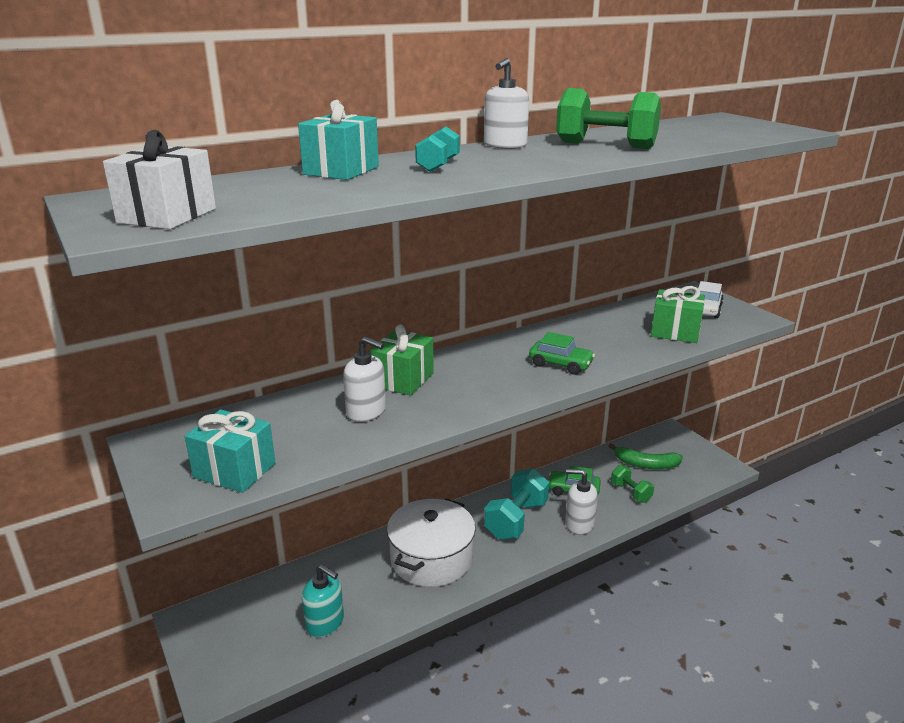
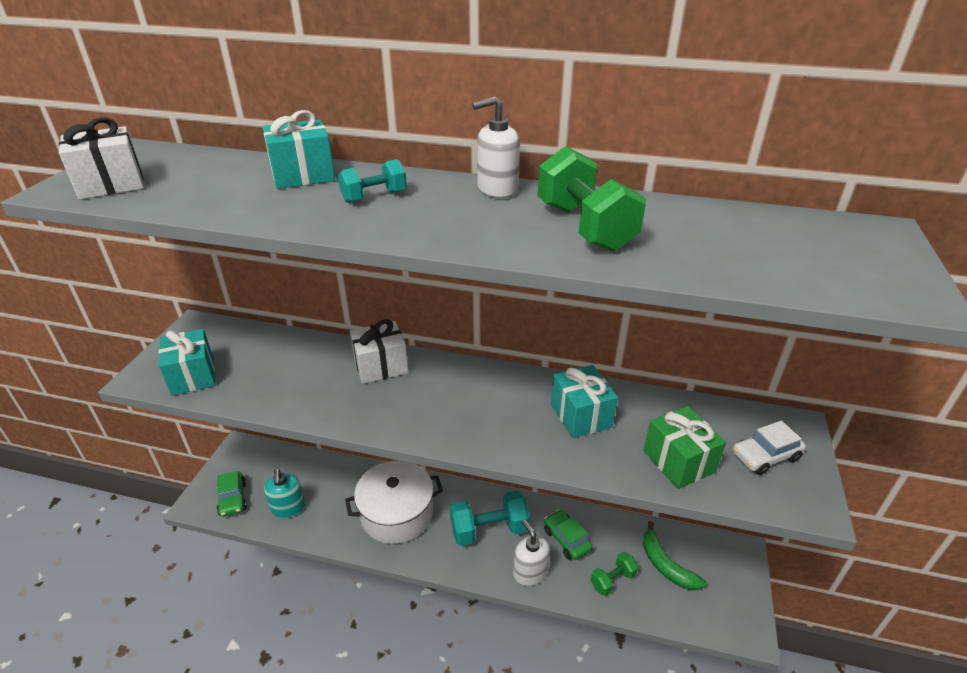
camera: 45 degrees right, 10 degrees up
white soap dispenser [343,336,386,422] -> none
green gift [370,324,434,396] -> white gift [350,319,408,384]
green car [529,332,595,375] -> green car moved to [217,471,247,517]
green dumbbell [611,465,654,503] -> green dumbbell turned 45 degrees clockwise [590,552,638,596]
none -> turquoise gift [551,365,618,438]

